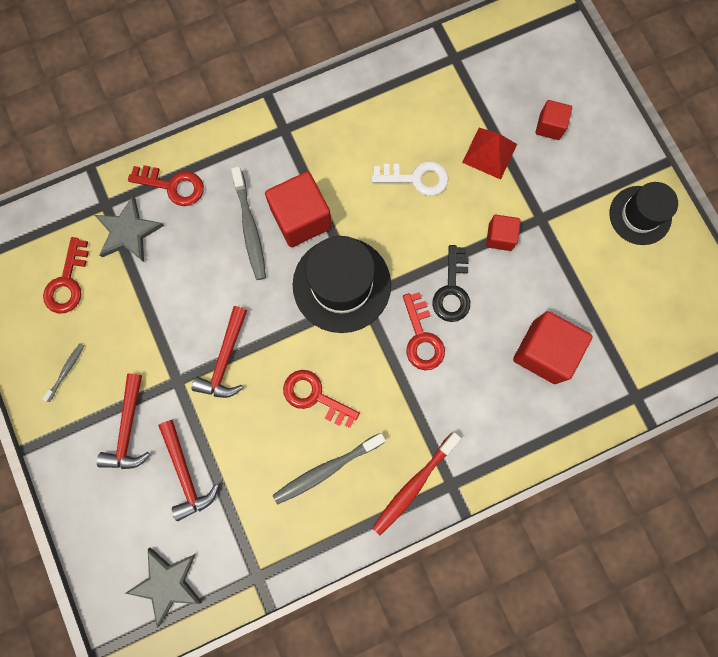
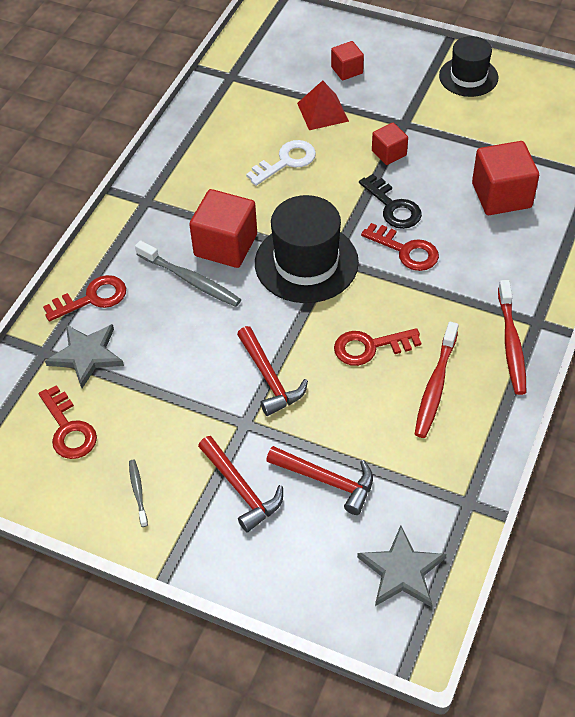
camera: 40 degrees left, 25 degrees down
grey toothbrush [273,433,386,504] -> red toothbrush [415,322,459,438]

